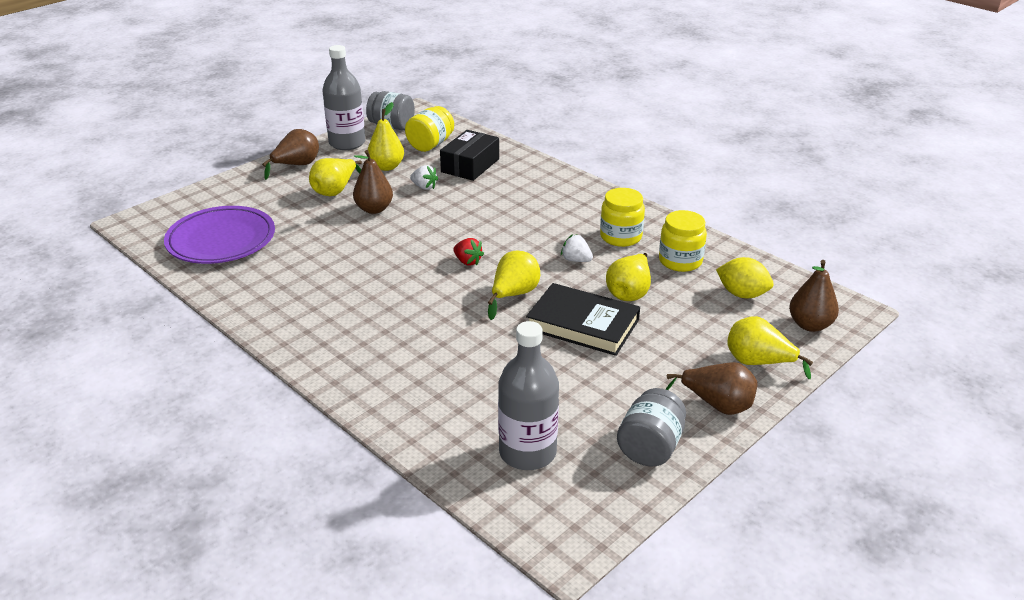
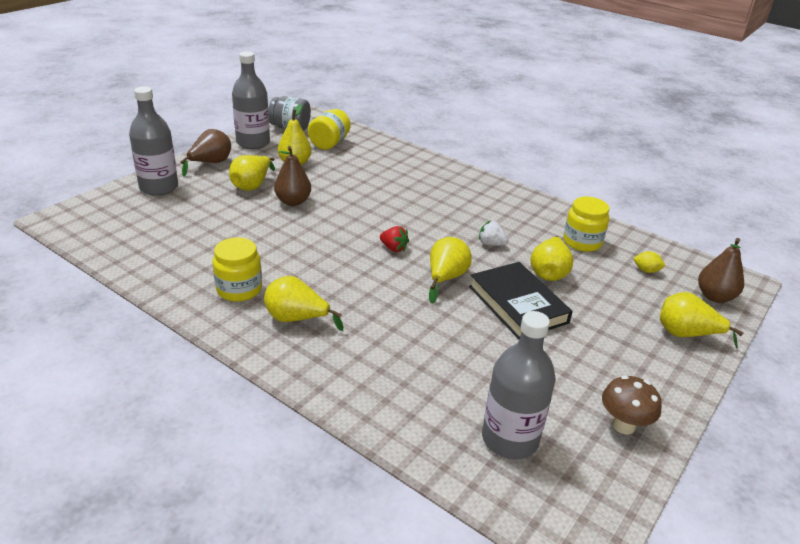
camera: 10 degrees left, 0 degrees up
purple plate [164,206,275,264] -> none
white strawberry [410,165,438,190] -> none
black box [440,130,499,181] -> none
black book [526,283,640,356] -> black book turned 45 degrees clockwise [469,262,573,339]
yellow jar [600,188,645,247] -> yellow jar moved to [212,237,262,302]
grey jar [617,388,686,466] -> brown mushroom [602,375,662,434]
brown pear [665,362,758,415] -> none
yellow lemon [716,257,774,298] -> yellow lemon [633,251,665,273], size x0.59
none -> grey bottle [129,87,178,196]
none -> yellow pear [264,276,343,331]

